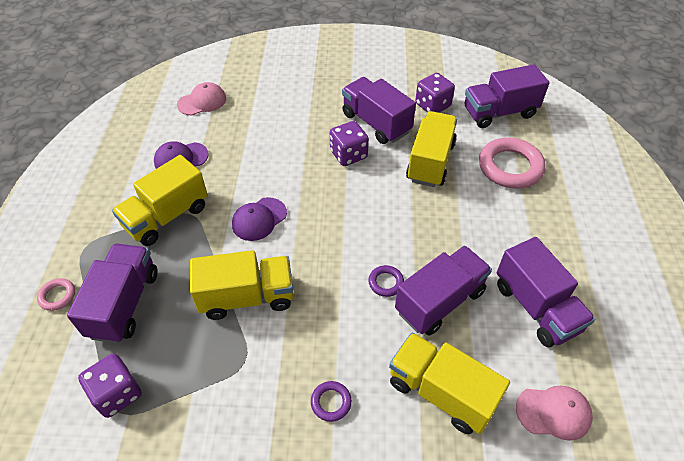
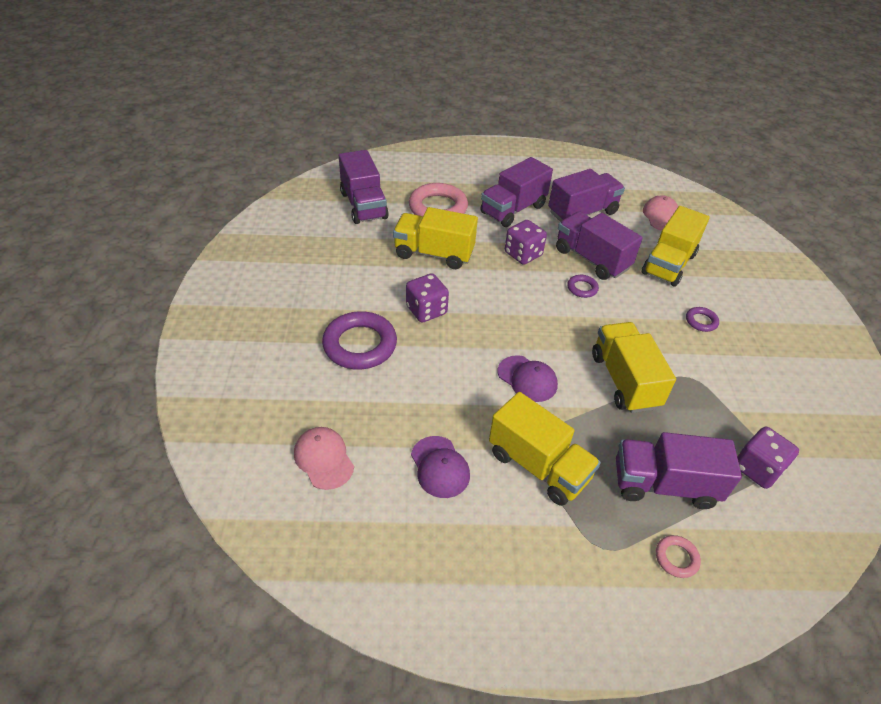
camera: 95 degrees left, 5 degrees down
purple truck [342,77,416,144] -> purple truck moved to [480,157,553,227]
purple dice [415,73,455,113] -> purple dice moved to [505,220,547,265]
none -> purple ring [322,311,397,369]

